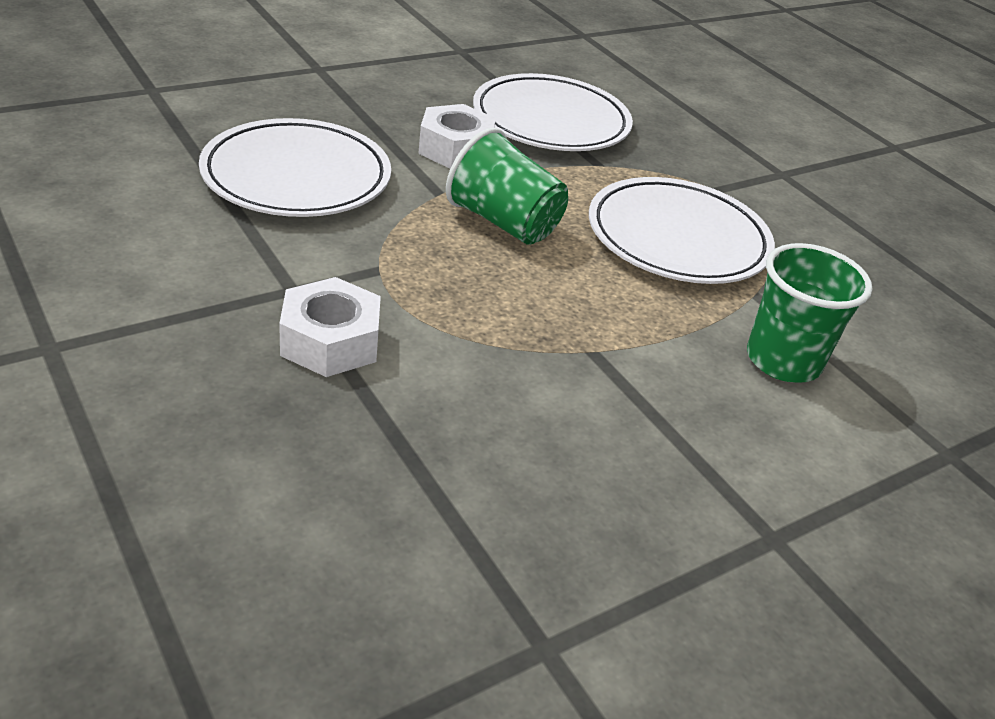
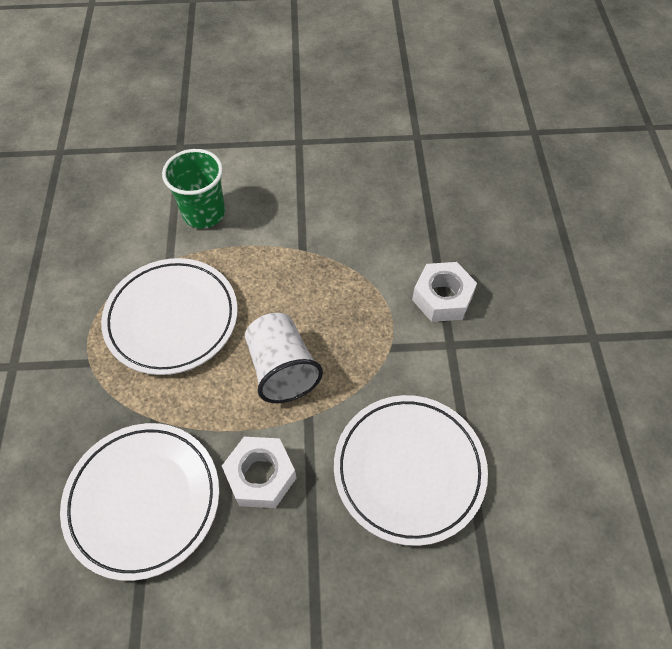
camera: 145 degrees left, 20 degrees up
green cup [446,128,568,245] -> white cup [245,313,323,403]

